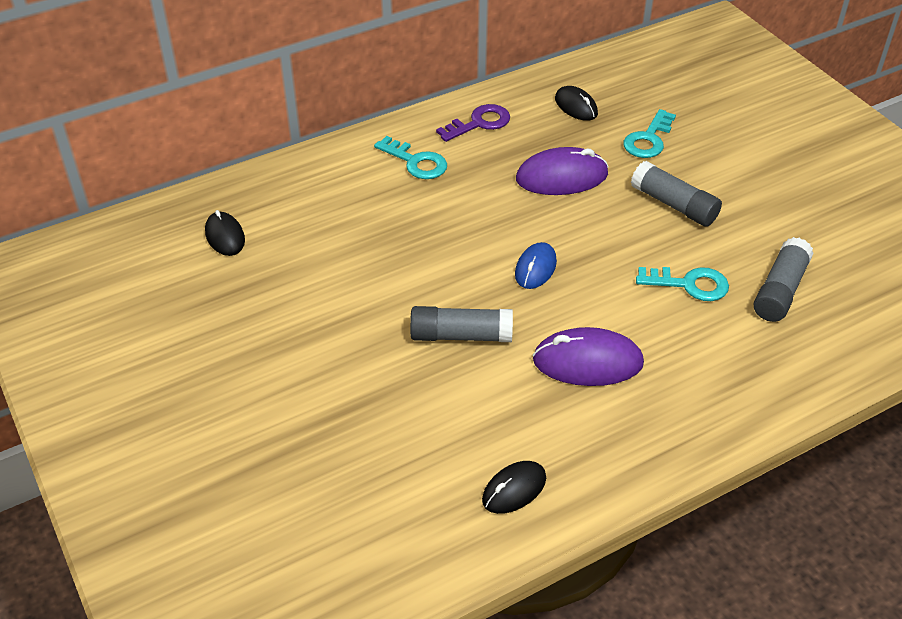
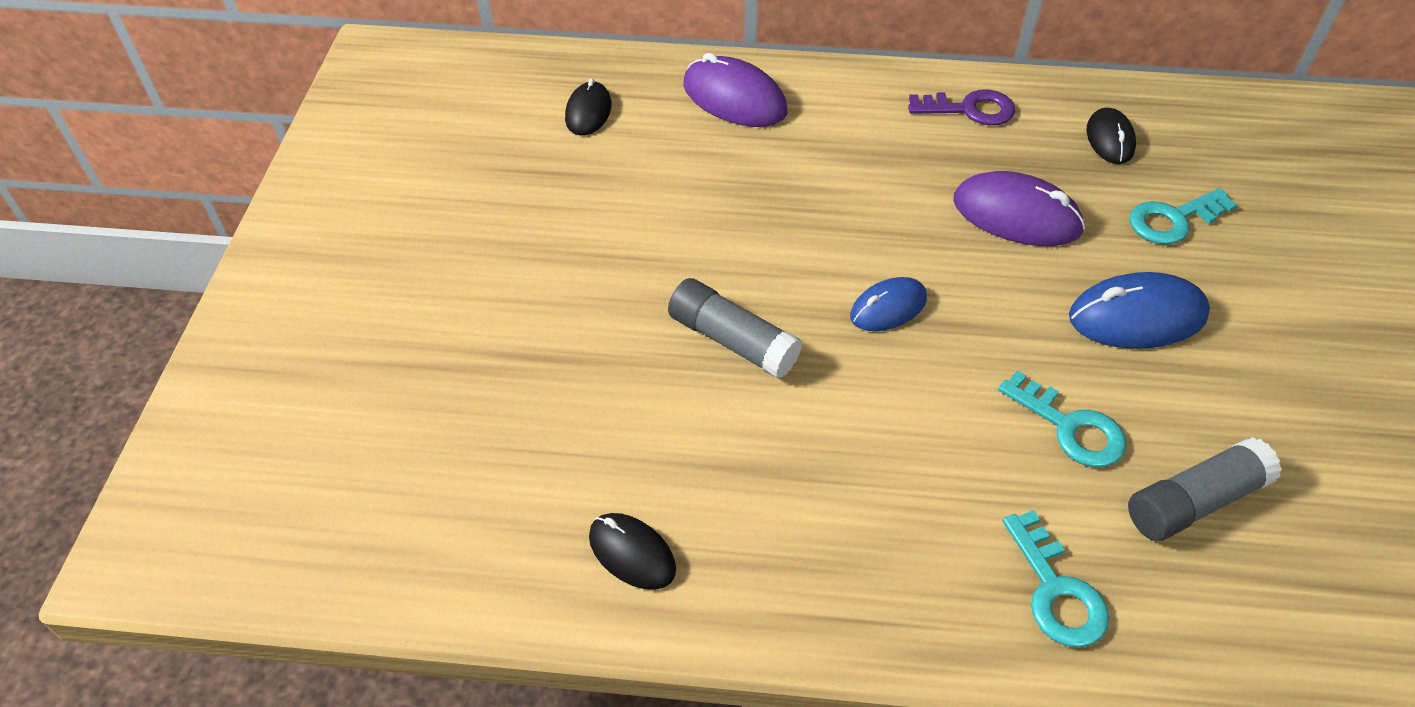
camera: 35 degrees right, 5 degrees up
turquoise key [374,136,447,179] -> turquoise key moved to [1003,510,1109,648]
black mouse [482,461,546,514] -> black mouse turned 45 degrees clockwise [589,513,676,590]
purple mouse [533,327,644,386] -> purple mouse moved to [683,53,787,127]
grey glue stick [631,161,722,227] -> blue mouse [1069,272,1210,349]

